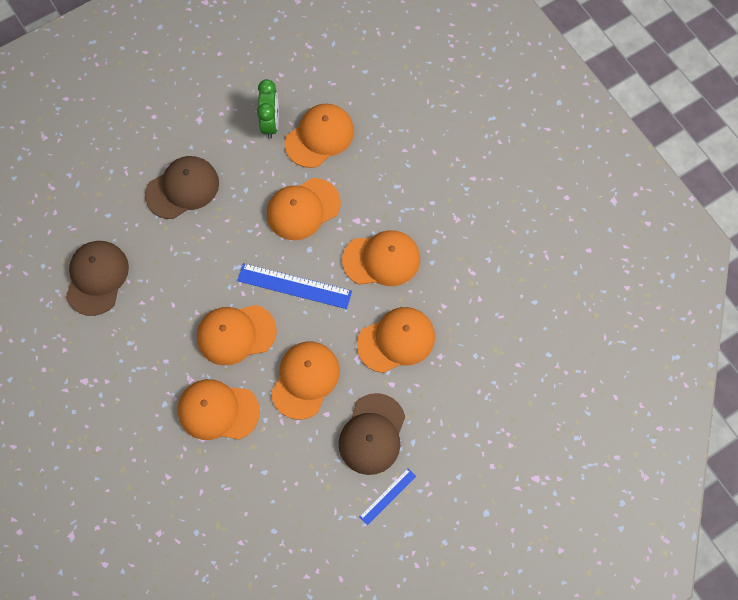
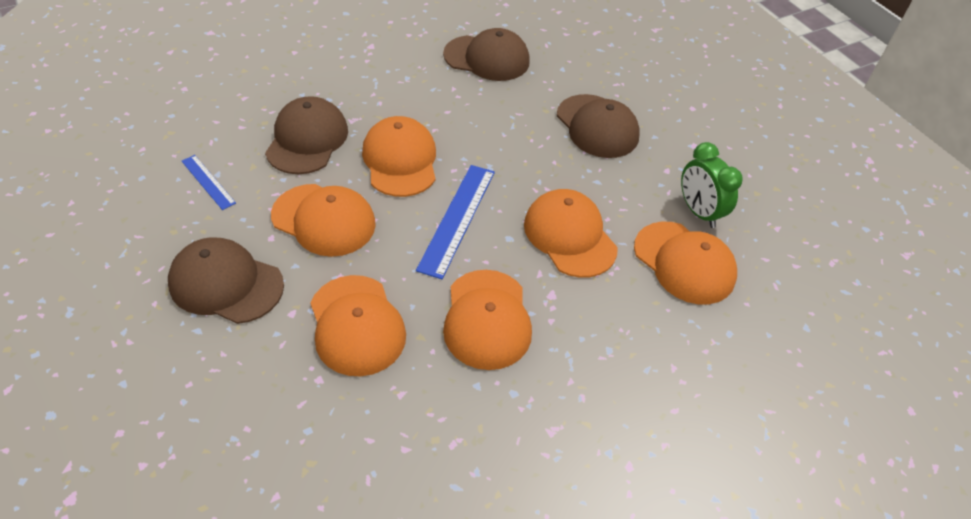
camera: 90 degrees right, 20 degrees down
orange cap [178,379,260,440] -> brown cap [265,96,348,174]
green clock [257,79,279,139] -> green clock turned 60 degrees clockwise [681,142,743,228]
blue ruler [359,468,416,525] -> blue ruler moved to [182,155,236,210]

